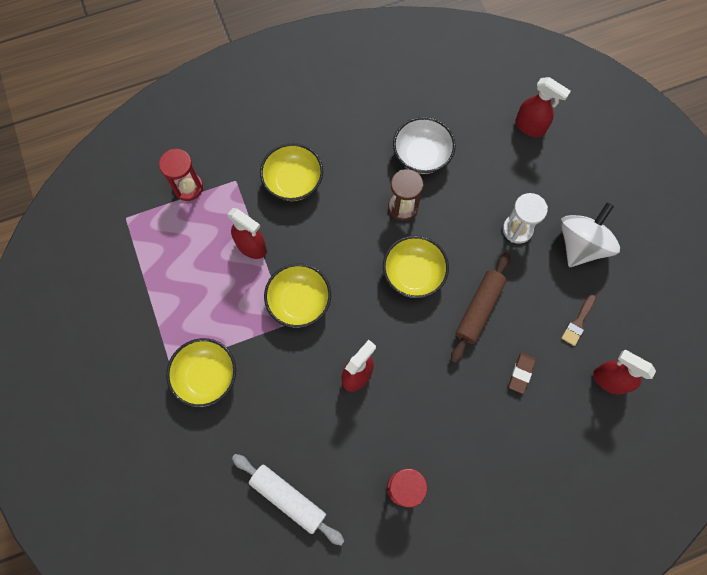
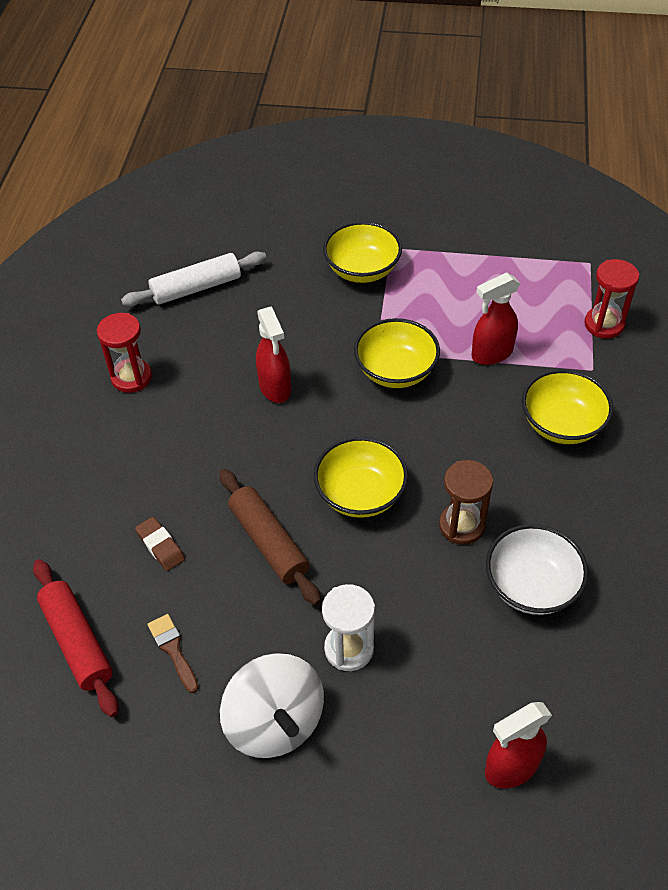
camera: 120 degrees right, 20 degrees down
red spray bottle [593,350,656,395] -> red rolling pin [33,559,119,717]

